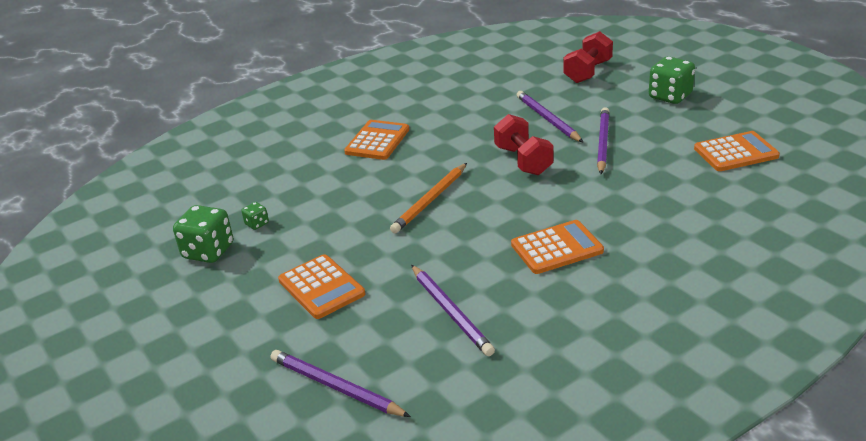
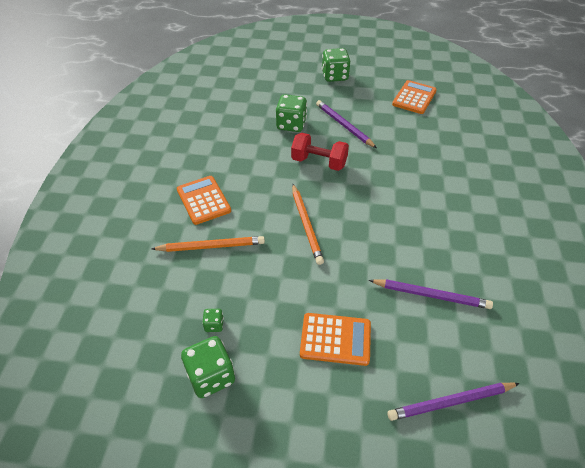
camera: 50 degrees left, 15 degrees up
orange calculator [511,220,604,274] -> none
purple pencil [517,91,583,142] -> green dice [276,95,307,132]
red dumbbell [563,31,613,83] -> none
none -> orange pencil [151,236,265,252]

